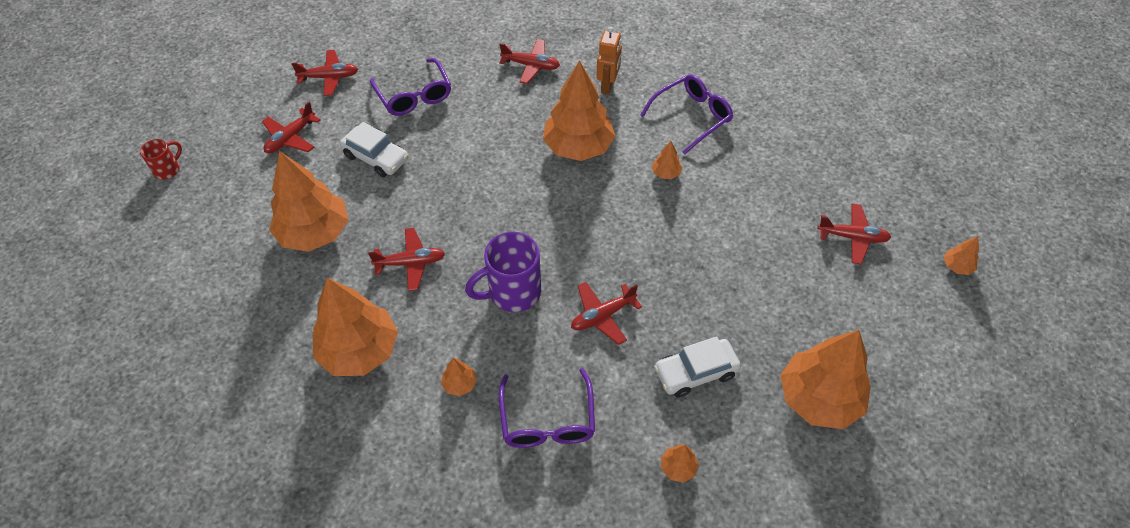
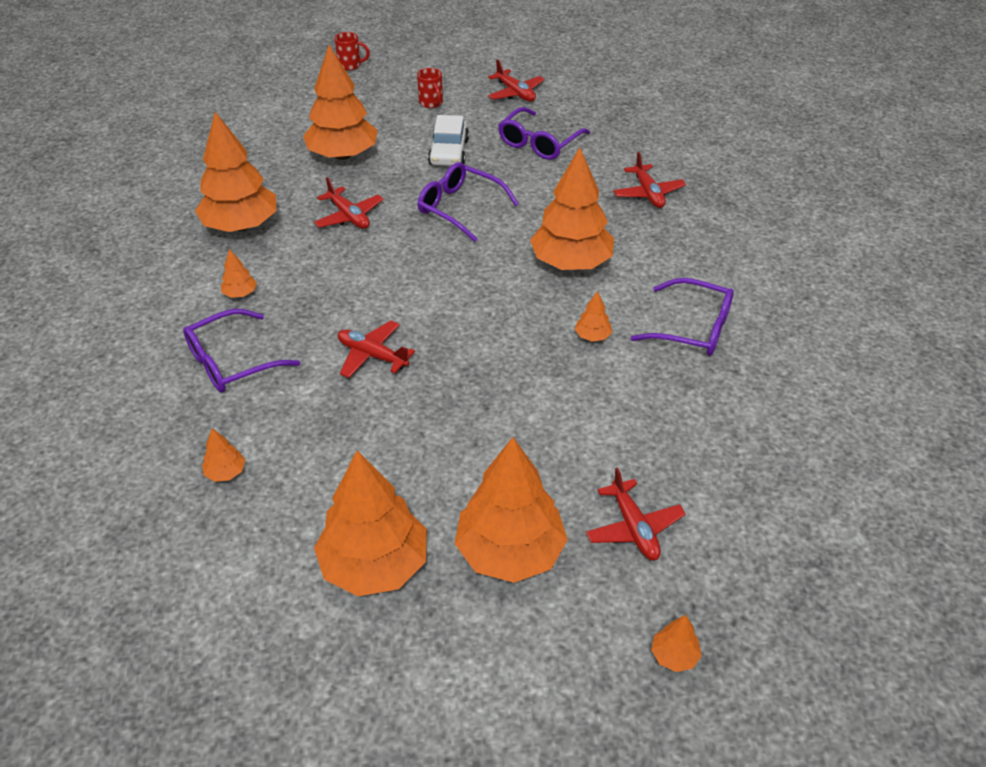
camera: 60 degrees right, 10 degrees down
red plane [262,102,321,153] -> red mug [417,68,443,108]
purple mug [465,232,541,312] -> none
orange robot [596,27,622,95] -> none
white car [654,336,741,398] -> none
none -> purple glasses [418,162,519,242]
none -> orange tree [455,437,568,583]

